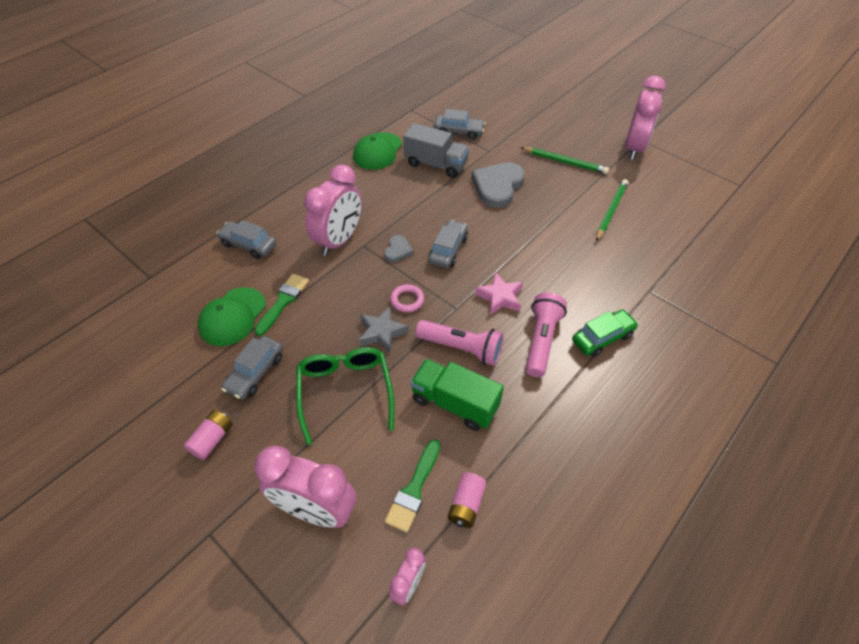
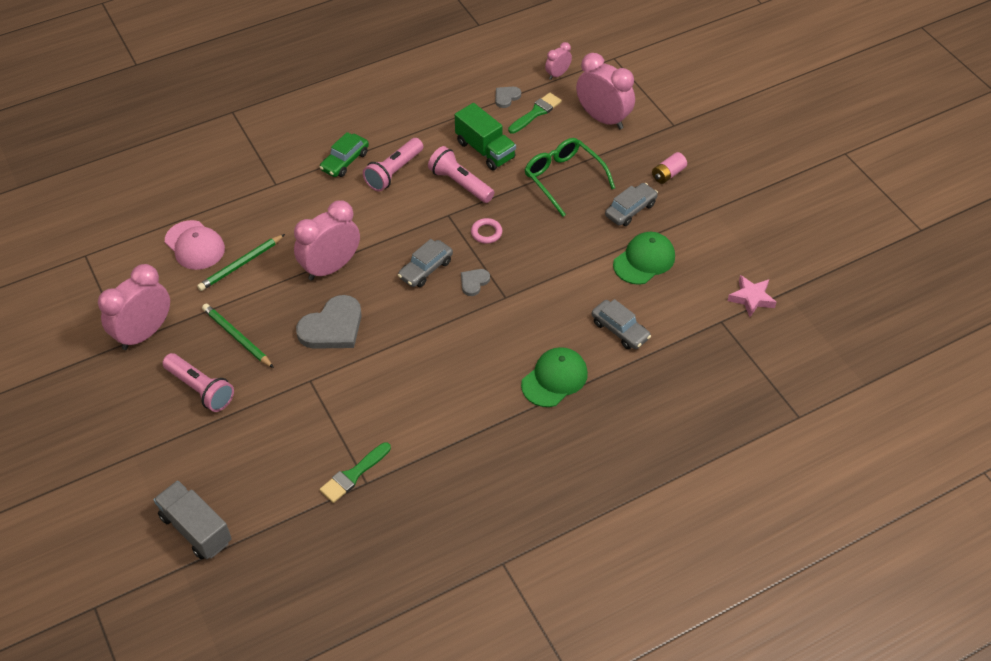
camera: 160 degrees left, 0 degrees up
green brush [254,274,309,336] -> green brush moved to [320,442,391,503]
green glasses [296,347,394,445] -> green glasses turned 135 degrees clockwise [525,138,615,217]
pink clock [304,165,362,256] -> pink clock moved to [294,200,360,281]
green cap [353,132,402,170] -> green cap moved to [521,347,588,407]
grey star [359,307,409,353] -> none
grey truck [403,123,470,178] -> grey truck moved to [153,481,232,559]
grey car [434,109,486,140] -> none
pink battery [448,472,486,528] -> grey heart [495,87,521,108]
pink star [475,272,523,315] -> pink star moved to [728,275,777,317]
green car [572,309,638,357] -> green car turned 45 degrees counterclockwise [319,132,369,177]
none -> pink flashlight [162,353,234,412]
none -> pink cap [165,220,225,270]

